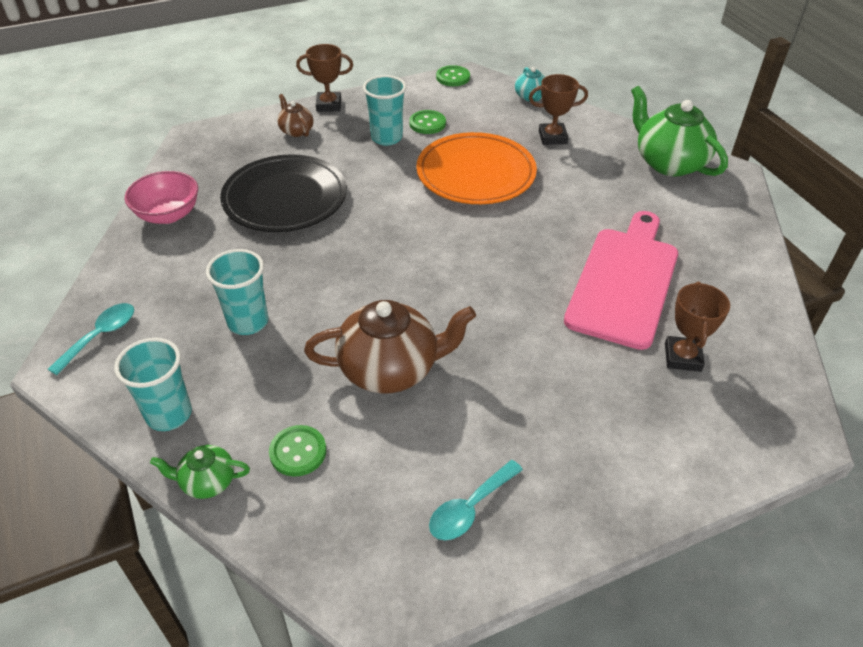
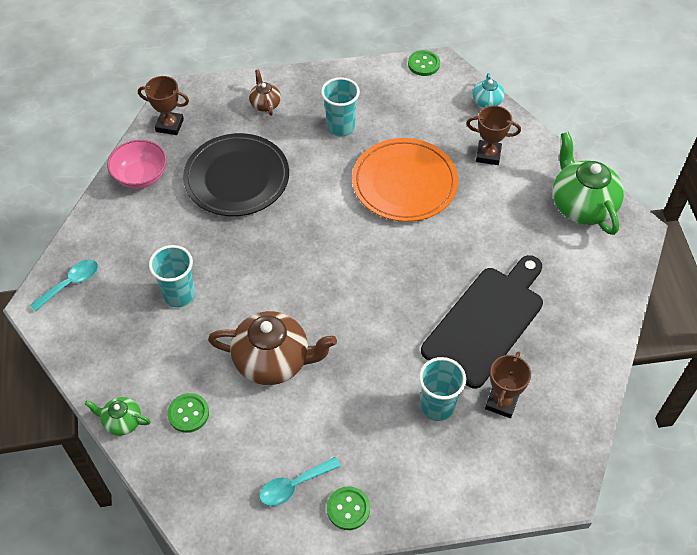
camera: 15 degrees right, 10 degrees up
turquoise cup [114,338,192,431] -> turquoise cup moved to [419,357,466,421]
brown trophy [296,44,353,112] -> brown trophy moved to [138,76,189,135]
green button [409,110,446,134] -> green button moved to [327,486,370,530]
pink cutting board [564,211,678,350] -> black cutting board [421,255,543,389]

